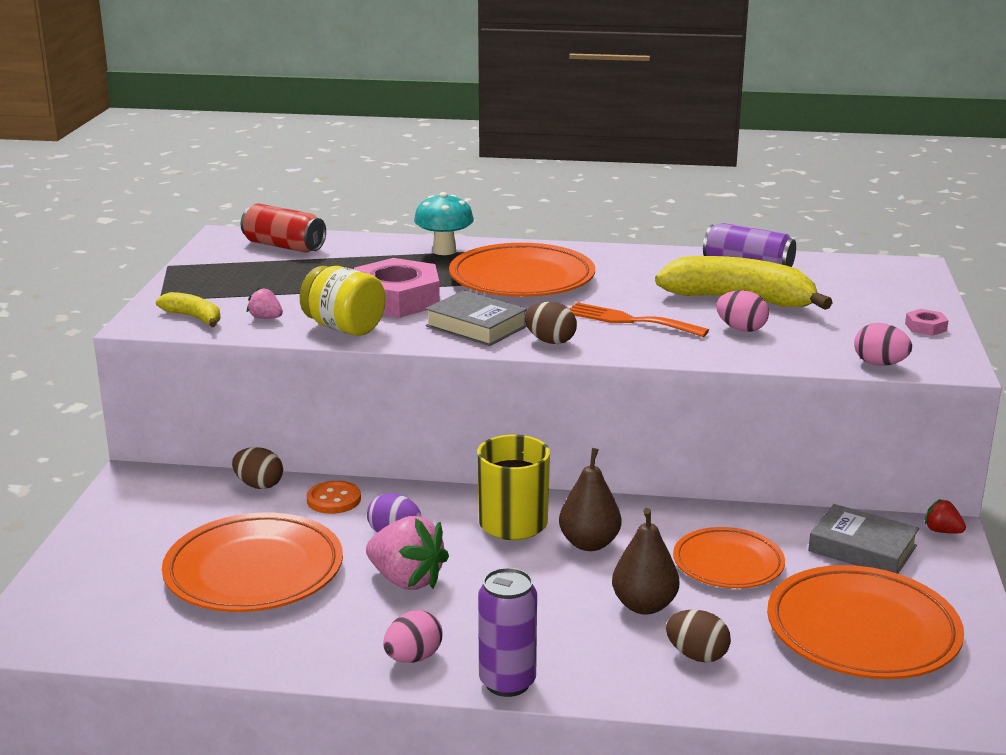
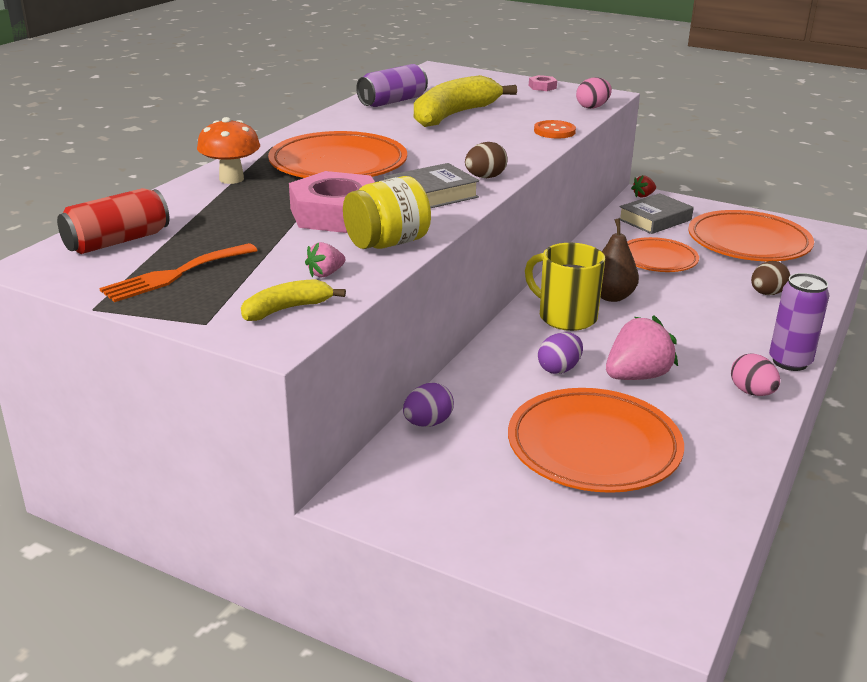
camera: 70 degrees left, 5 degrees up
brown egg [232,447,283,489] -> purple egg [403,383,454,427]
orange button [306,481,361,514] -> orange button moved to [534,120,576,139]
turquoise mushroom [414,192,474,255] -> orange mushroom [197,117,260,184]
orange fork [569,302,709,337] -> orange fork moved to [99,243,258,302]
brown pear [612,508,679,614] -> none
pink egg [716,290,769,332] -> none

